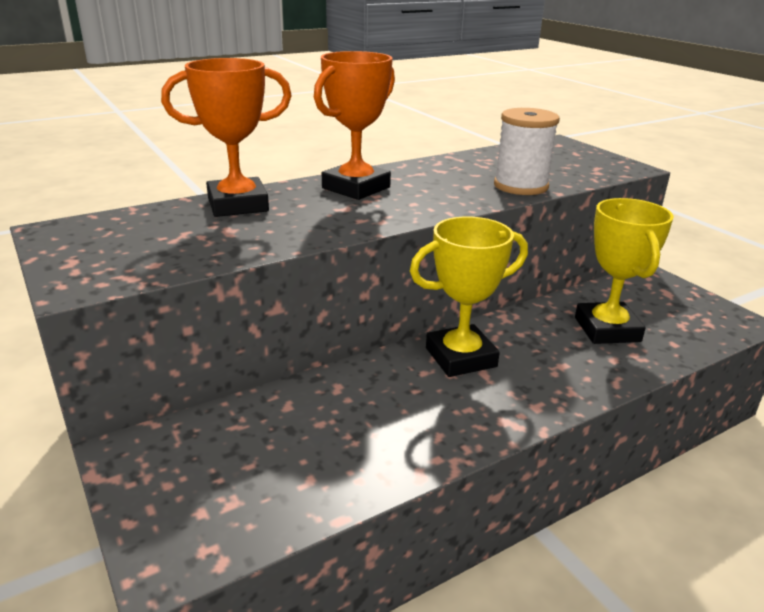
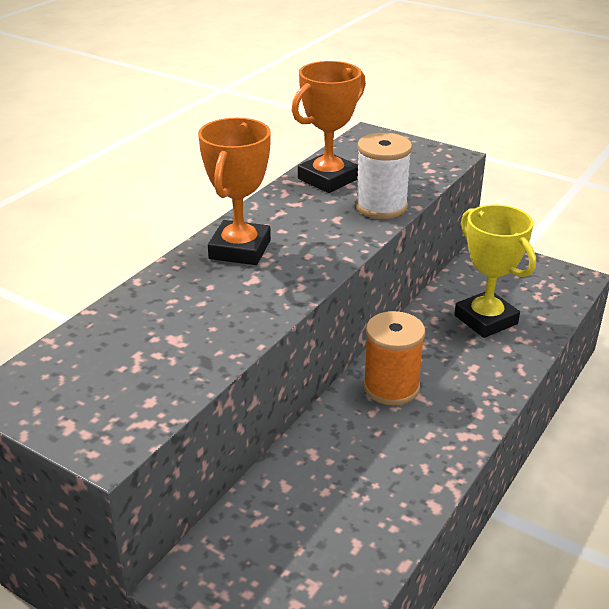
camera: 25 degrees left, 5 degrees up
orange trophy [161,58,292,217] -> orange trophy moved to [291,61,366,193]
yellow trophy [410,216,528,377] -> orange spool [363,311,425,405]

